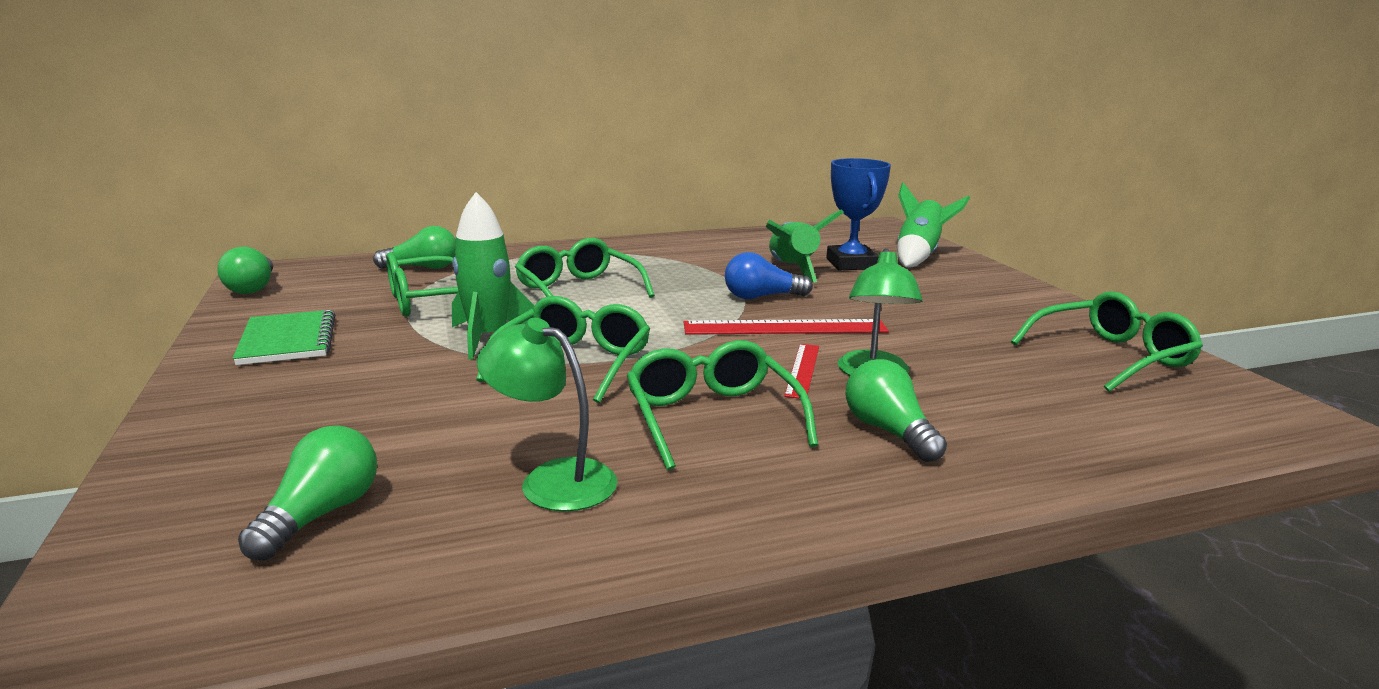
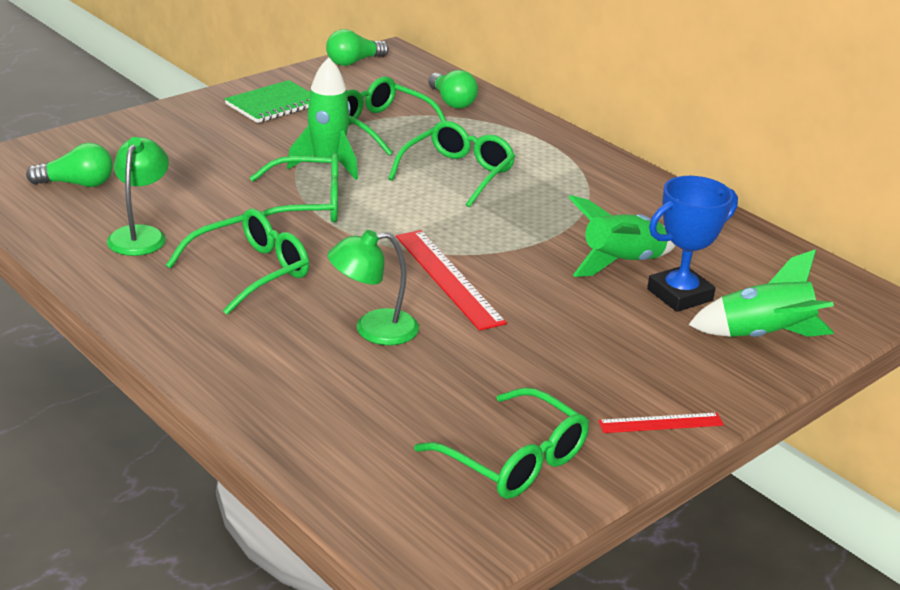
camera: 65 degrees right, 10 degrees up
blue light bulb [725,252,813,299] -> none
red ruler [784,344,819,399] -> red ruler moved to [598,413,724,433]
green light bulb [845,359,947,462] -> none

